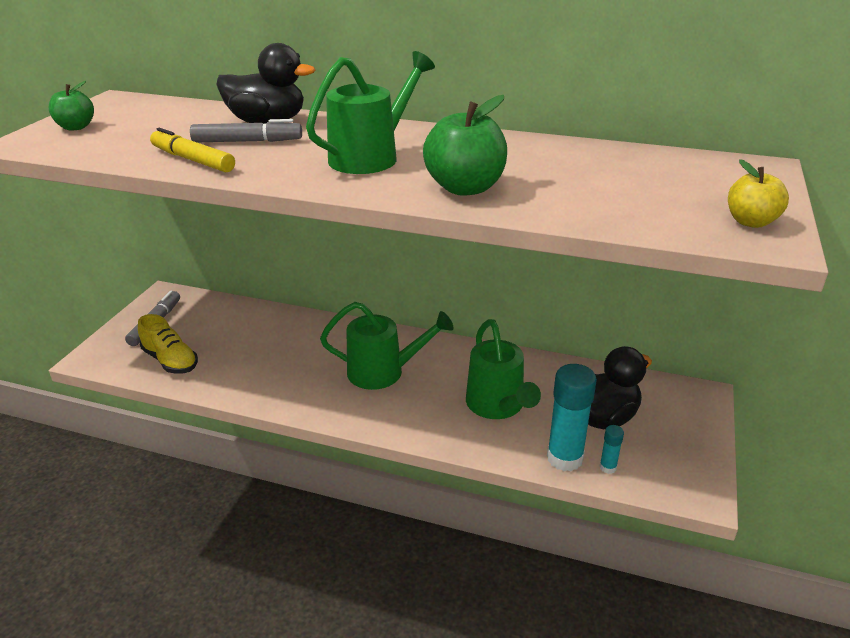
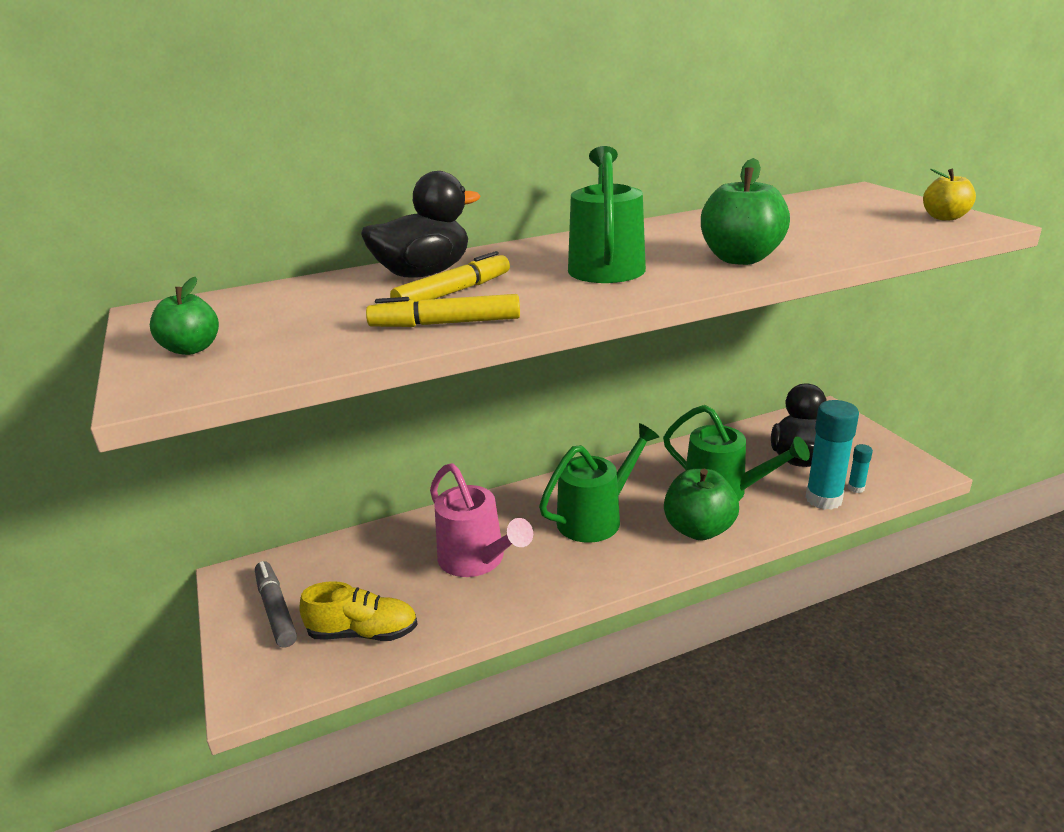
camera: 40 degrees left, 5 degrees down
grey marker [190,119,302,142] -> yellow marker [390,251,510,302]
none -> pink watering can [430,463,533,577]
none -> green apple [664,469,739,541]

